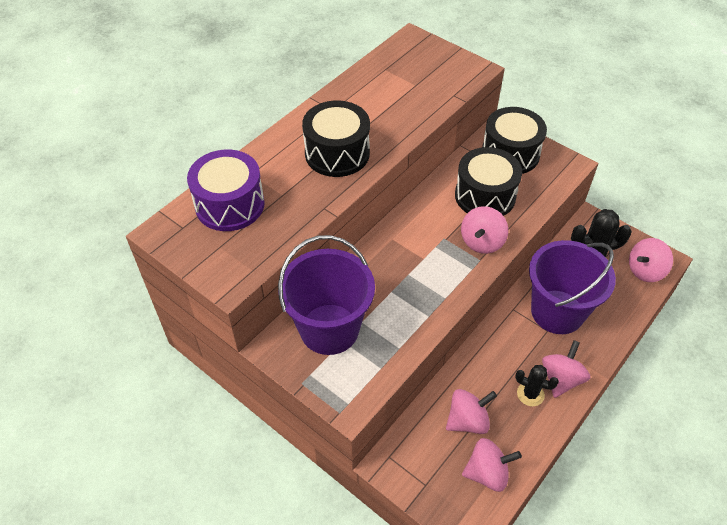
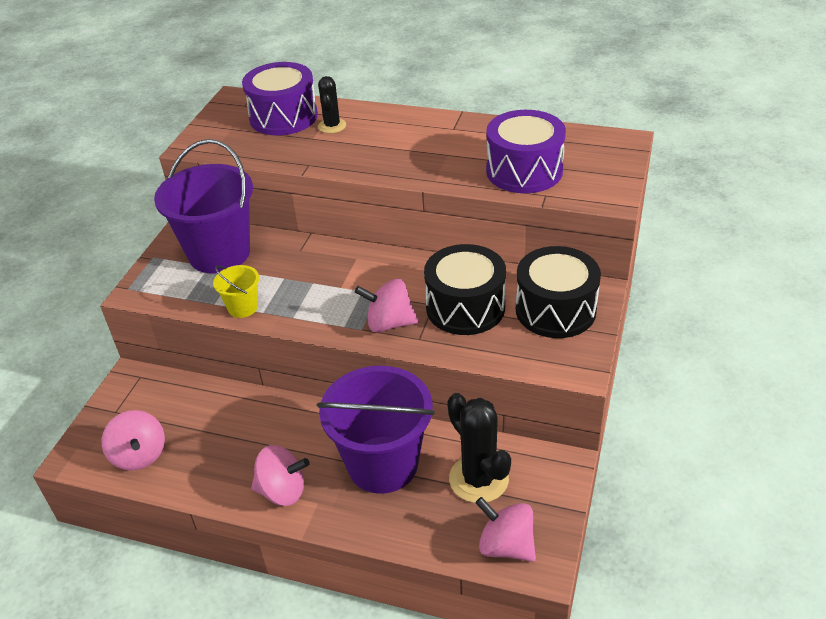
camera: 70 degrees right, 10 degrees down
black drum [302,100,370,177] -> none
pink spinning top [446,389,497,434] -> none
black cactus [515,365,559,406] -> black cactus moved to [318,76,346,133]
none -> yellow bucket [213,265,259,318]
none -> purple drum [486,110,566,193]

